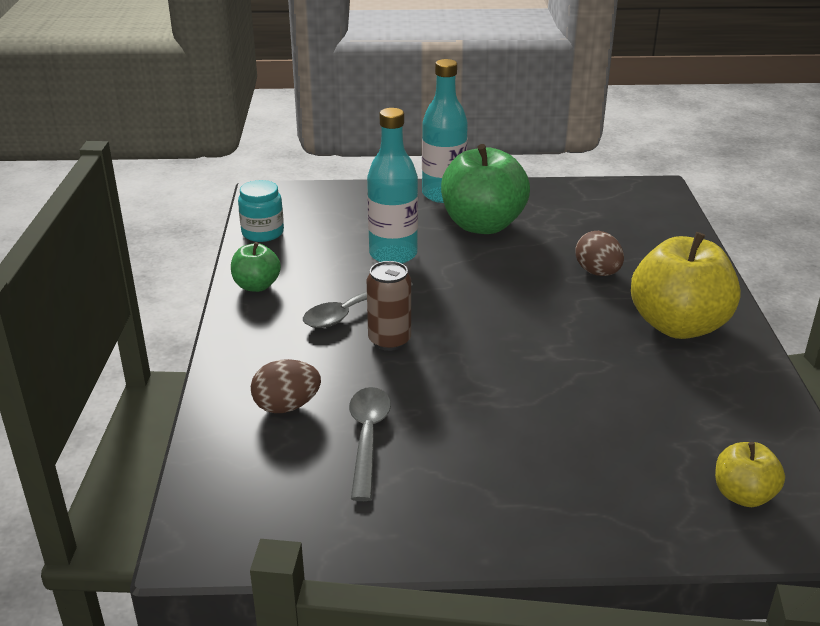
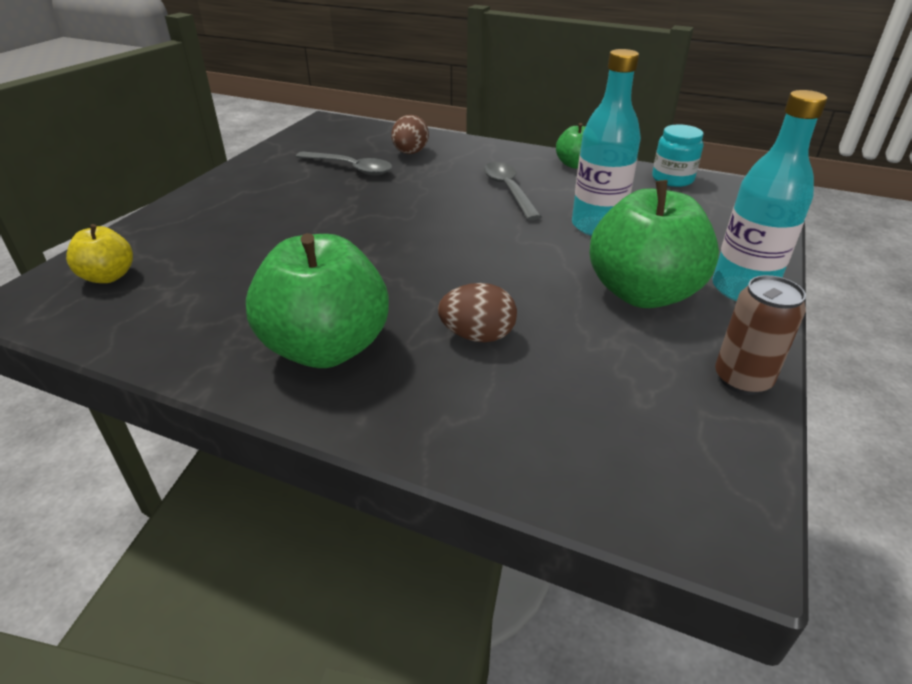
camera: 115 degrees right, 5 degrees up
brown can [367,261,411,351] -> brown can moved to [715,275,806,395]
yellow apple [631,232,741,339] -> green apple [246,233,389,368]

